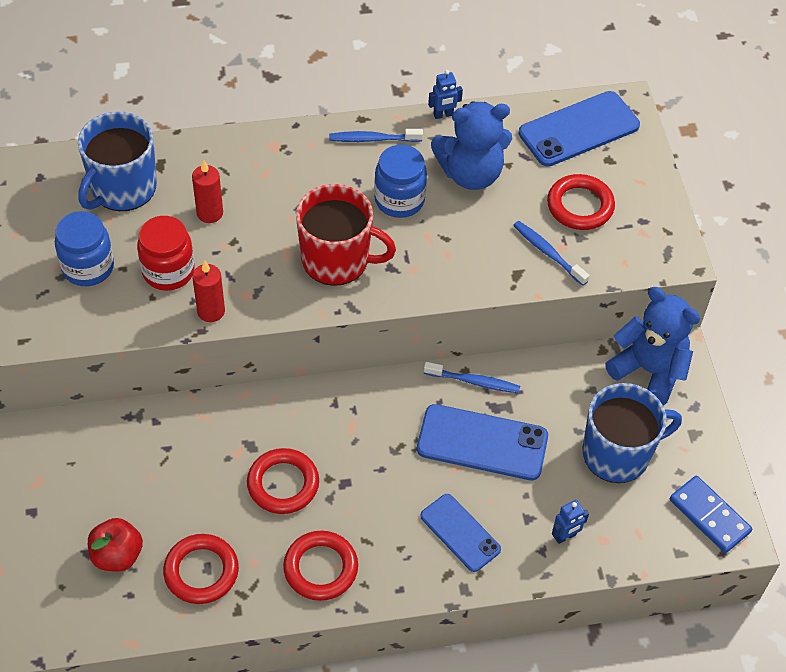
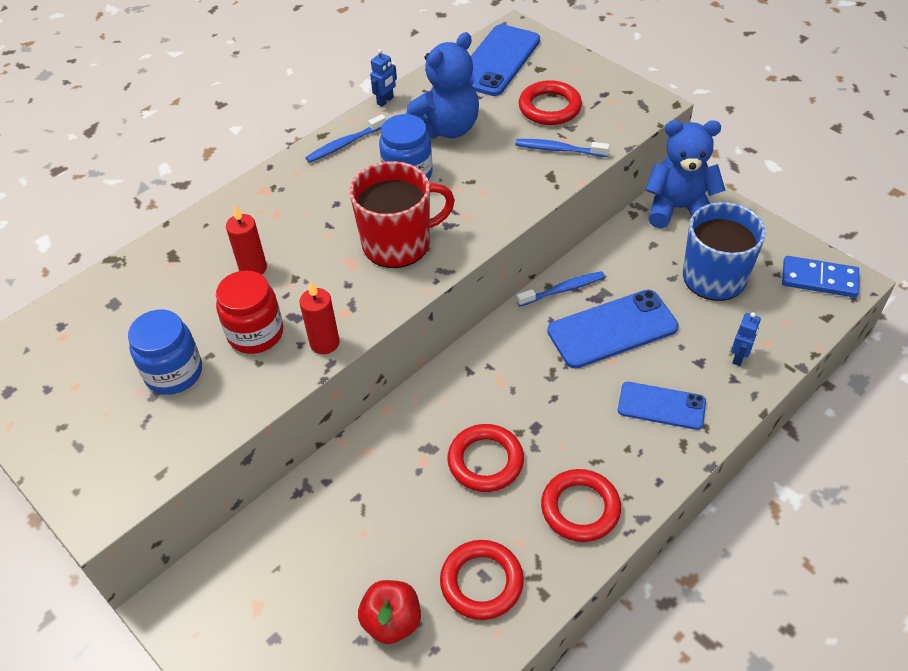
camera: 30 degrees left, 5 degrees down
blue mug [78,111,157,211] -> none

